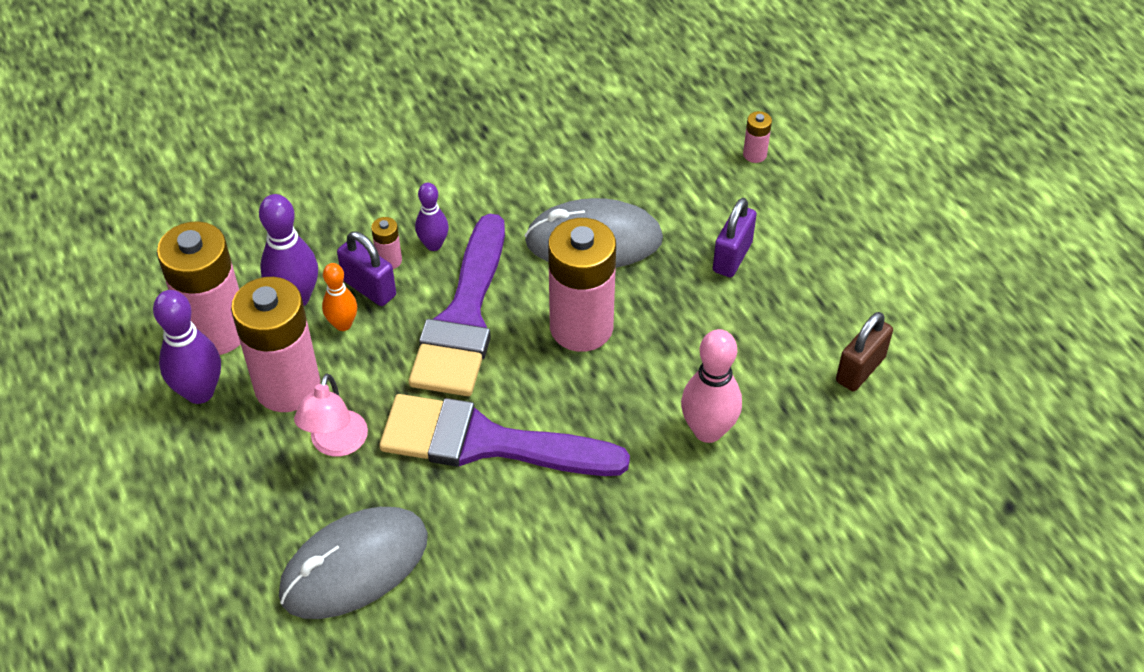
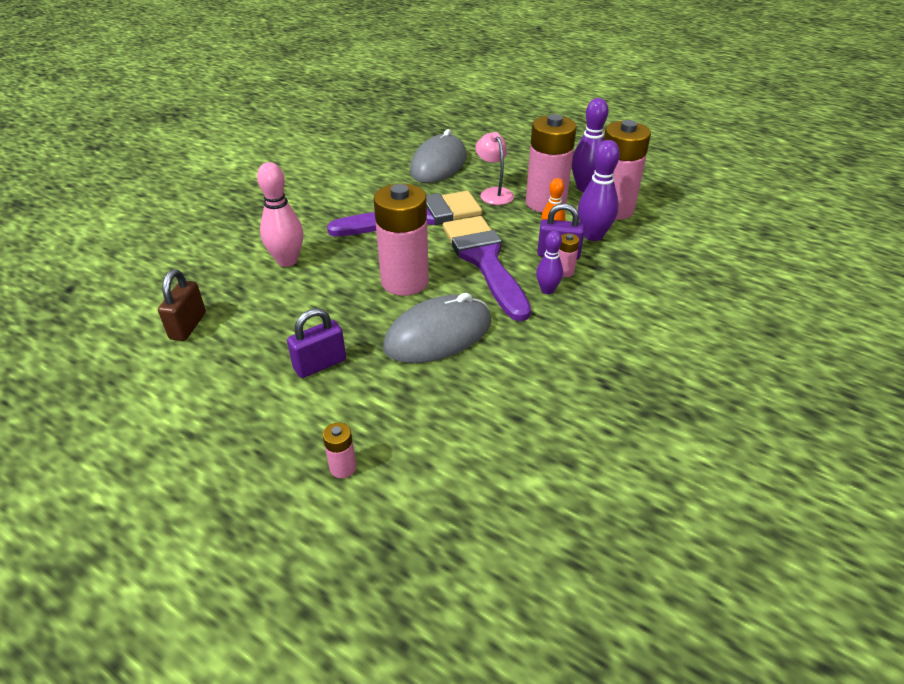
camera: 150 degrees right, 10 degrees down
purple padlock [713,198,757,277] -> purple padlock turned 60 degrees clockwise [287,308,346,378]

